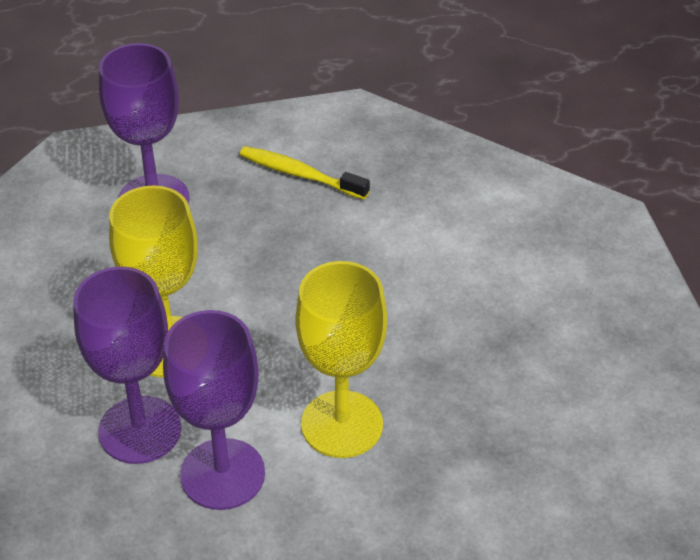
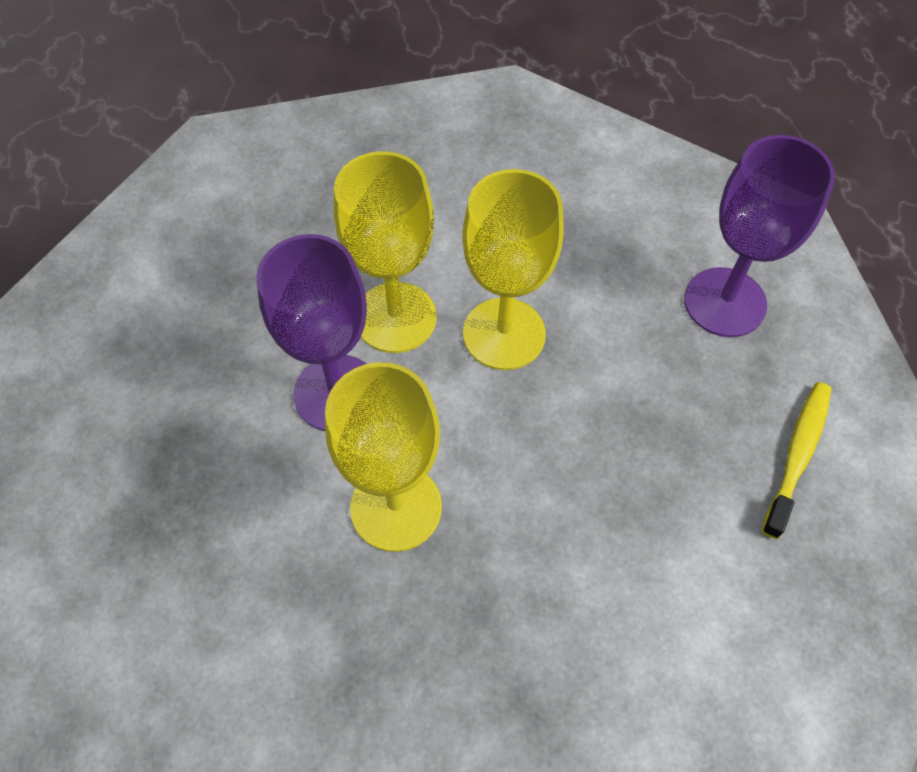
camera: 90 degrees right, 15 degrees up
purple goblet [73,267,181,464] -> yellow goblet [334,151,437,353]

